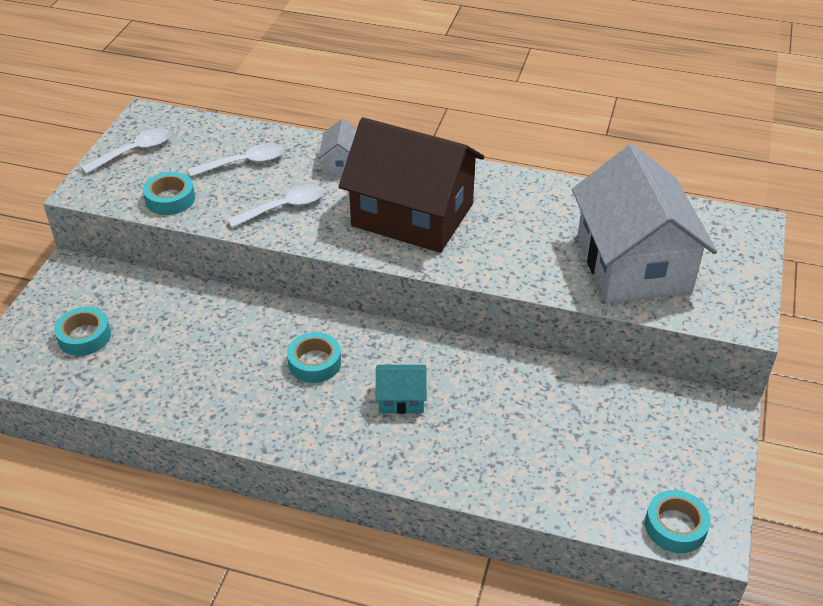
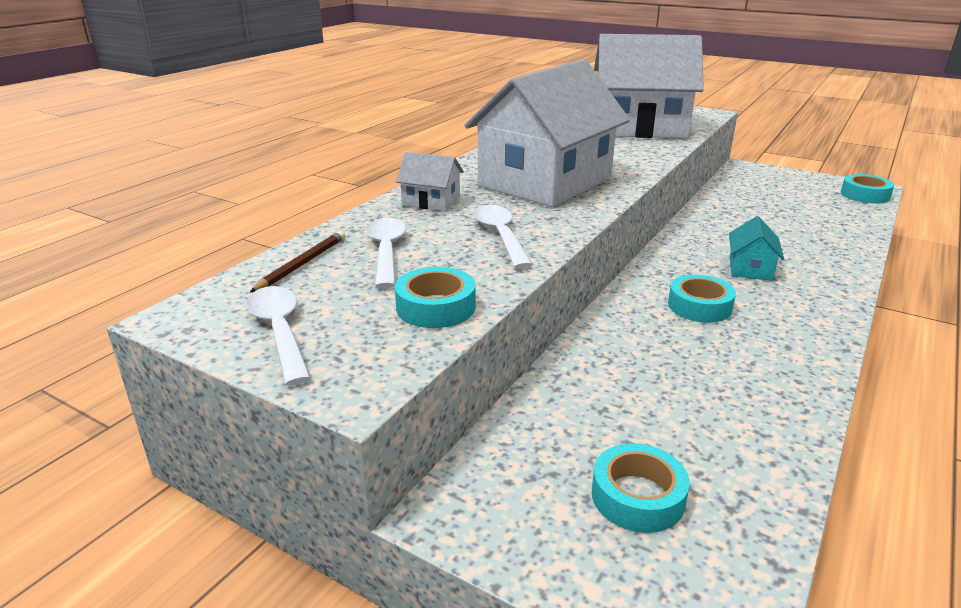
camera: 75 degrees left, 15 degrees down
brown house [339,117,485,253] -> white house [464,59,630,207]
none -> brown pencil [249,231,345,293]

